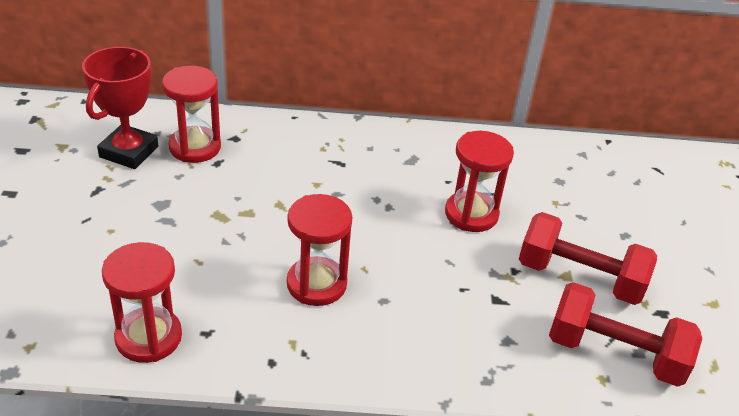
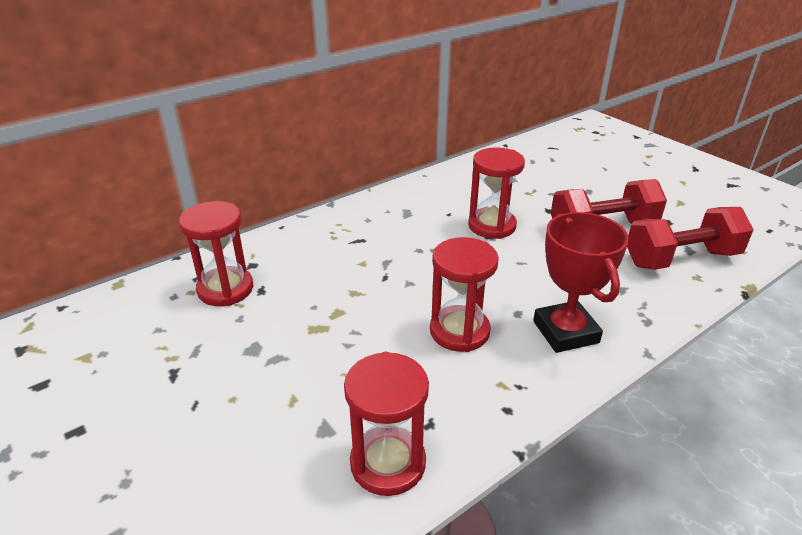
camera: 35 degrees left, 5 degrees down
red trophy [82,47,158,169] -> red trophy moved to [533,212,629,353]

